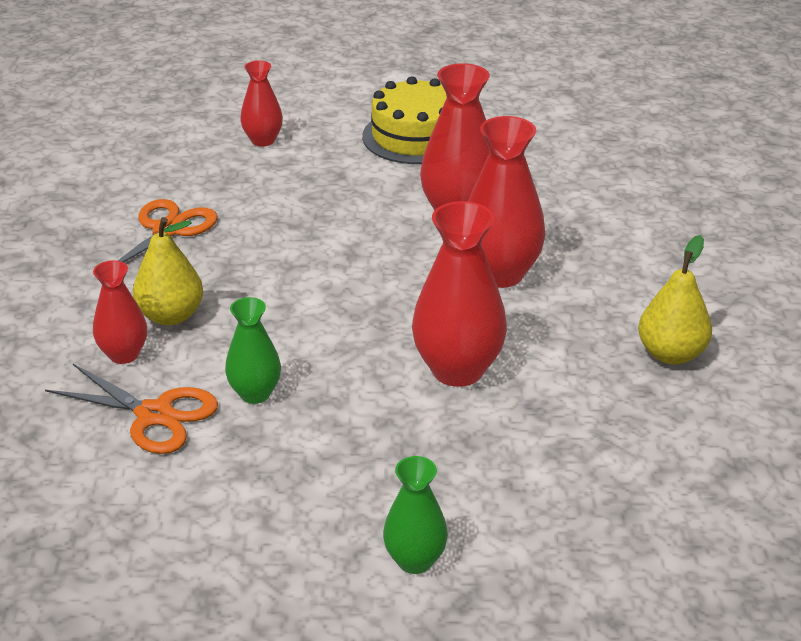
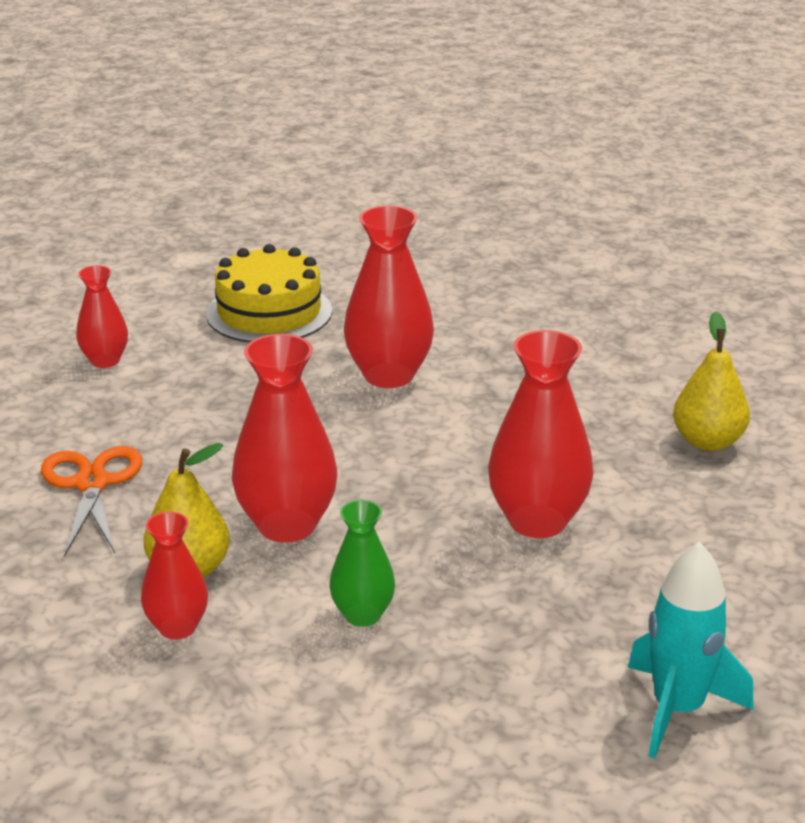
camera: 30 degrees left, 5 degrees down
orange scissors [45,364,218,454] -> none
green vase [383,456,448,574] -> turquoise rocket [628,542,753,758]
red vase [468,116,546,288] -> red vase moved to [232,334,337,543]

